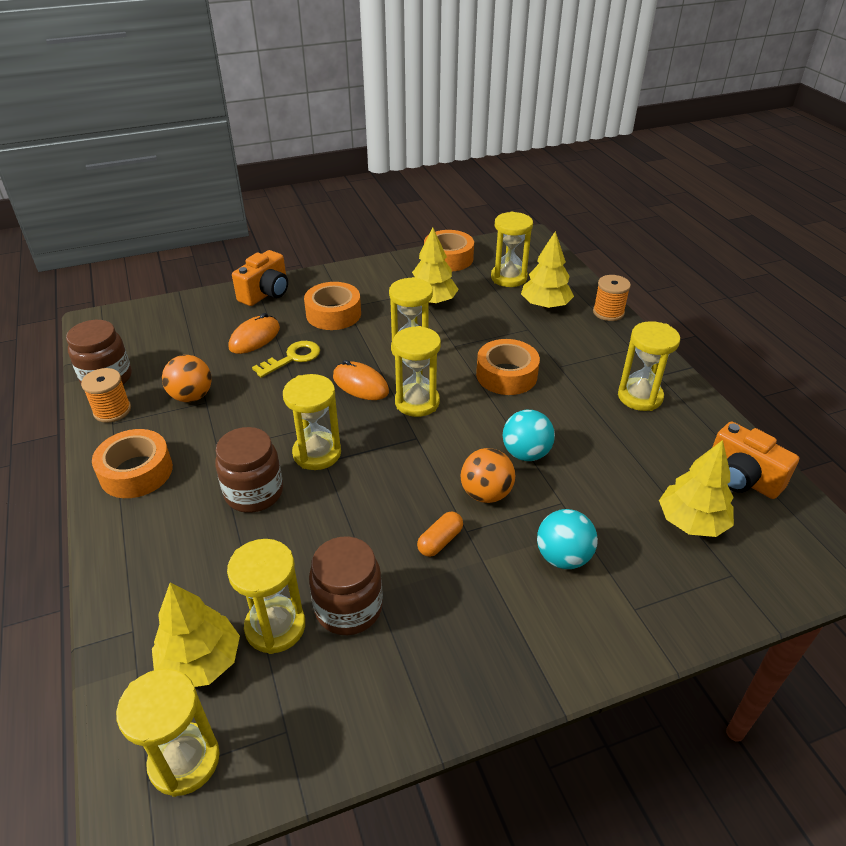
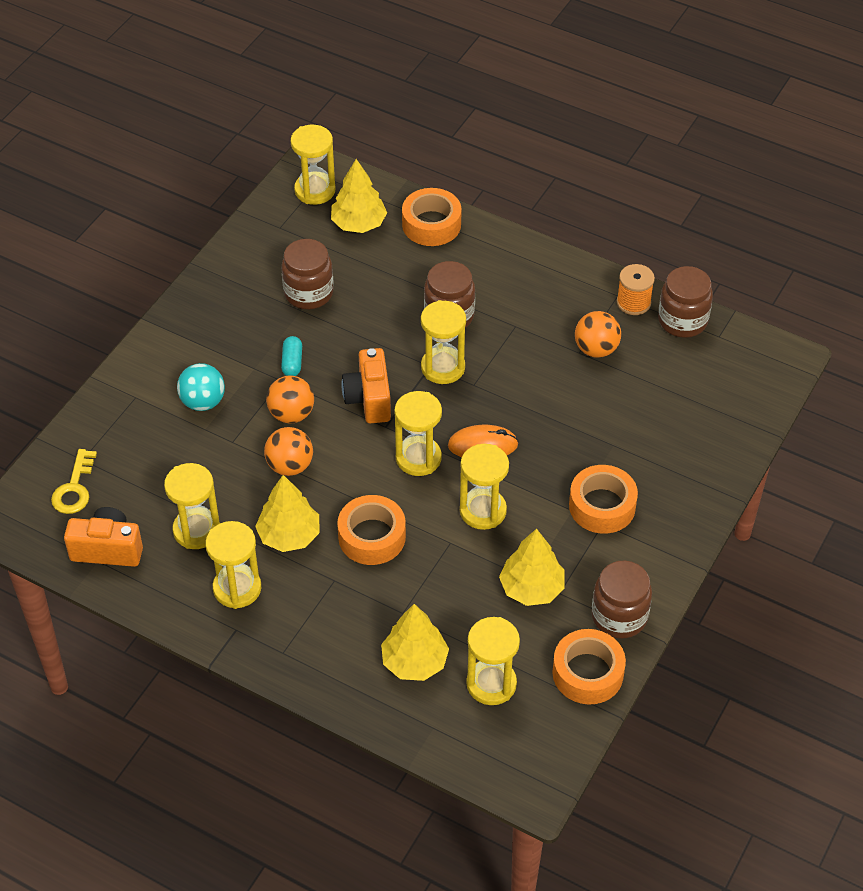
camera: 140 degrees right, 10 degrees up
orange tape [92,429,173,498] -> orange tape moved to [402,188,462,246]
yellow hourglass [227,539,305,654] -> yellow hourglass moved to [164,463,220,549]
orange mouse [228,313,280,354] -> none
orange camera [232,250,288,306] -> orange camera moved to [341,348,391,423]
yellow key [252,341,320,378] -> yellow key moved to [51,449,97,514]
orange capsule [417,511,463,557] -> turquoise capsule [281,336,302,376]
turquoise ball [503,410,555,461] -> orange ball [264,427,313,476]
orange spool [593,275,631,321] -> none
yellow tree [659,440,734,537] -> yellow tree moved to [255,475,320,552]
none -> brown jar [592,561,652,639]

